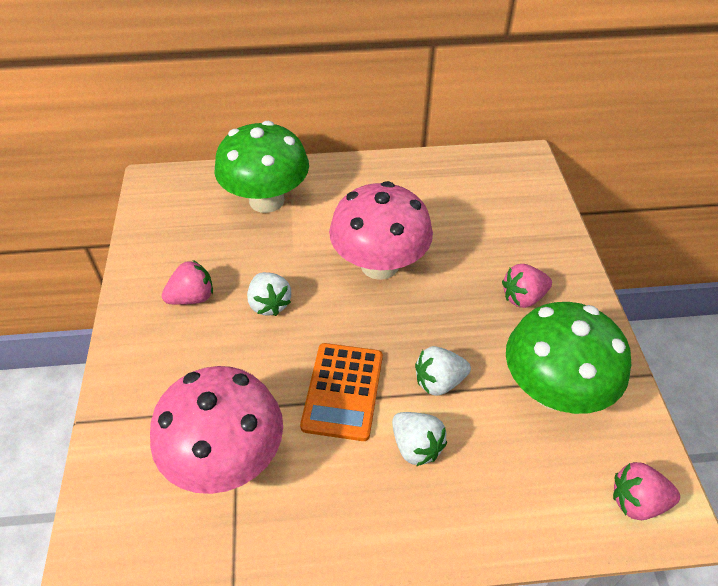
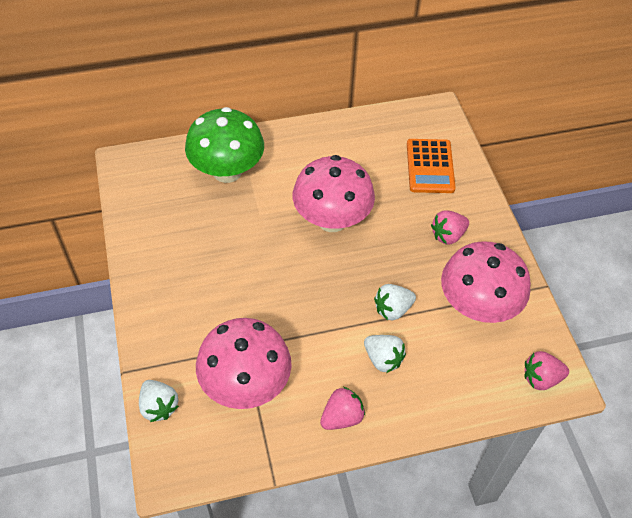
camera: 10 degrees left, 5 degrees up
pink strawberry [162,260,213,305] -> pink strawberry moved to [320,387,365,430]
white strawberry [247,272,291,316] -> white strawberry moved to [139,380,179,422]
orange calculator [300,343,383,441] -> orange calculator moved to [407,139,456,193]
green mushroom [506,302,631,414] -> pink mushroom [441,241,531,323]

